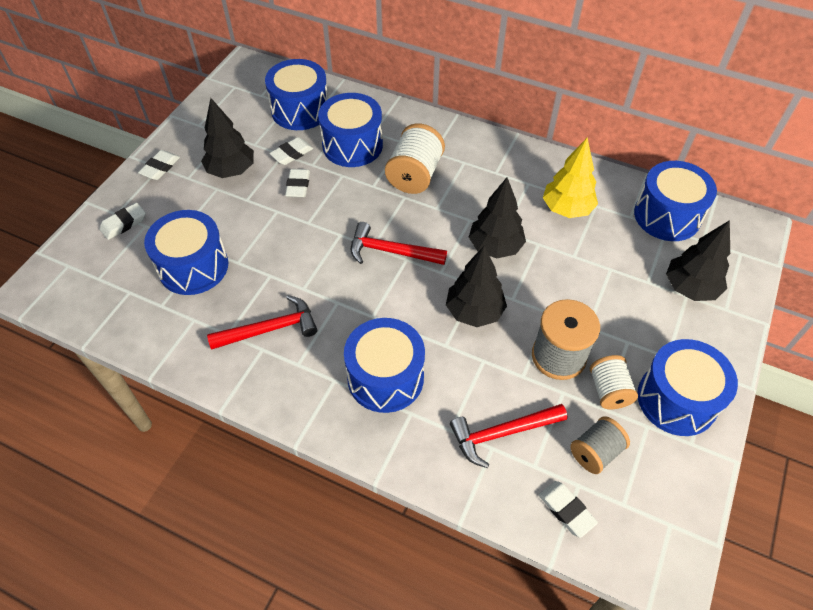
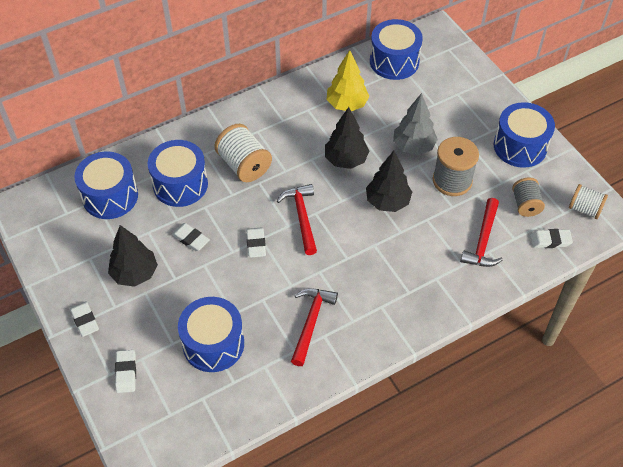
camera: 55 degrees left, 0 degrees up
white eraser [269,137,313,165] -> white eraser moved to [246,227,266,258]
blue drum [344,318,425,413] -> none
red hammer [351,222,447,265] -> red hammer turned 120 degrees clockwise [277,184,317,255]
white spool [590,355,638,409] -> white spool moved to [569,184,608,219]
black tree [666,220,730,301] -> none
none -> grey tree [393,93,438,155]

